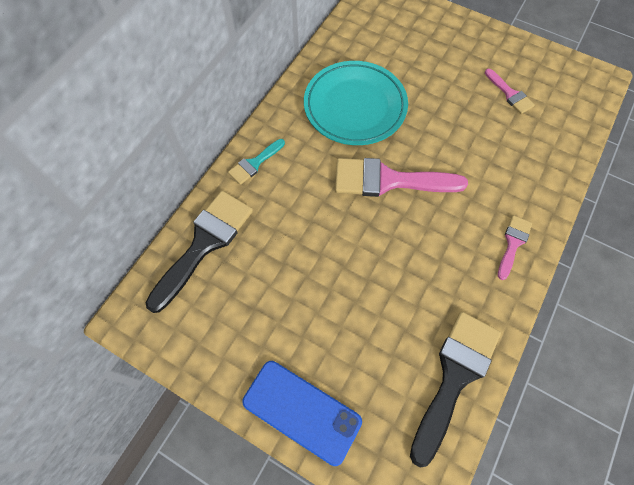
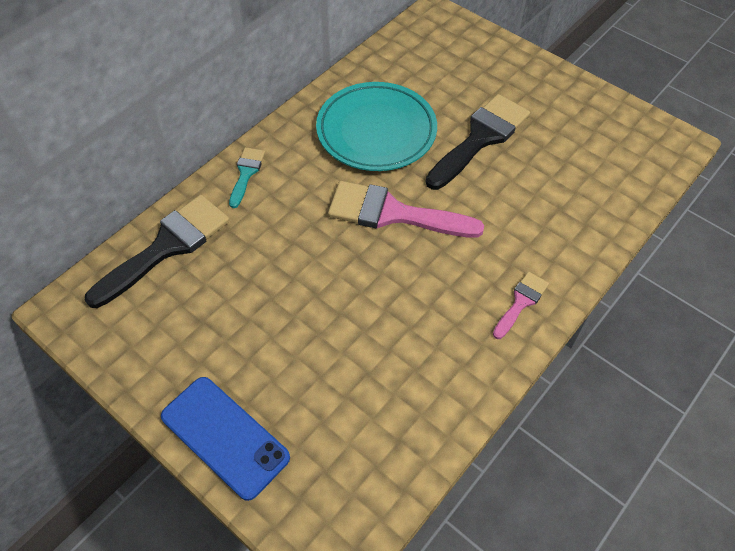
camera: 10 degrees right, 10 degrees down
turquoise brush [228,139,285,185] -> turquoise brush turned 135 degrees clockwise [229,147,265,208]
black brush [410,312,501,468] -> black brush moved to [426,94,530,190]
pink brush [485,69,535,114] -> none

